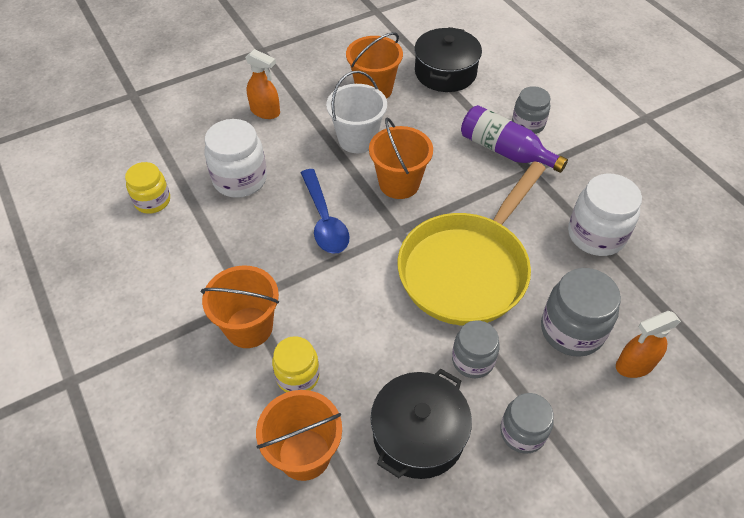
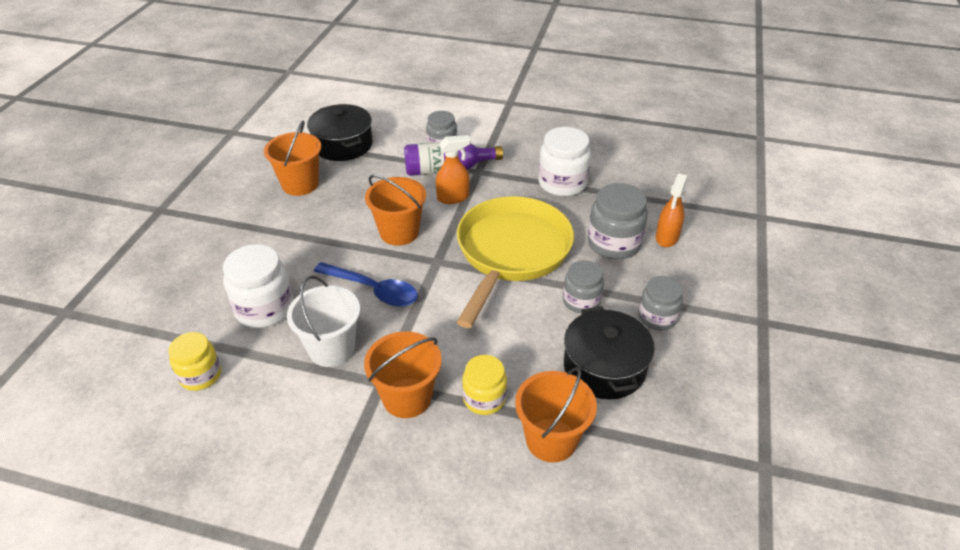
camera: 45 degrees left, 10 degrees down
orange spray bottle [245,49,280,119] -> orange spray bottle moved to [436,135,471,204]
white bucket [326,71,387,153] -> white bucket moved to [287,276,360,367]
yellow pan [398,161,546,326] -> yellow pan turned 150 degrees counterclockwise [457,196,574,328]

